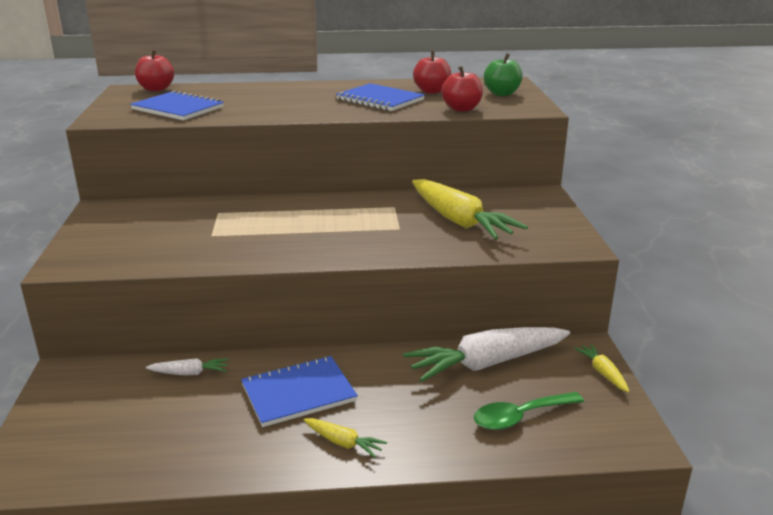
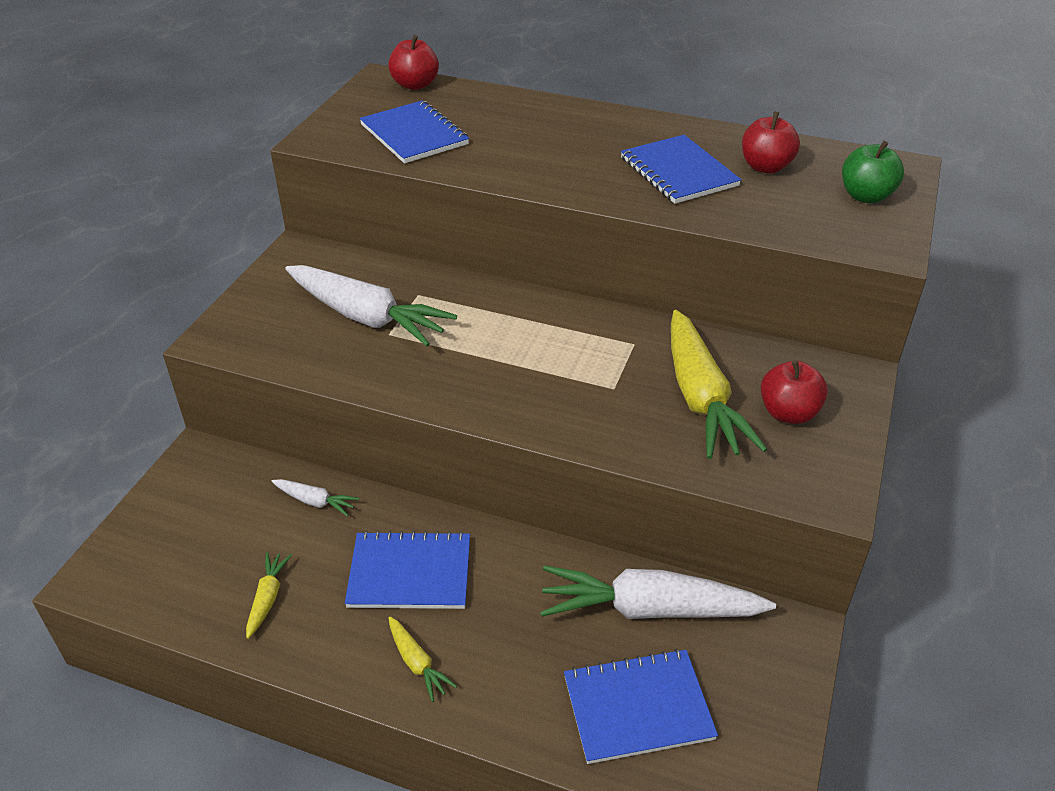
camera: 25 degrees right, 15 degrees up
red apple [442,66,483,112] -> red apple moved to [761,360,828,424]
green spoon [474,392,584,430] -> blue notebook [564,649,718,764]
yellow carrot [574,344,629,393] -> yellow carrot moved to [246,552,292,639]
none -> white carrot [285,265,457,347]

